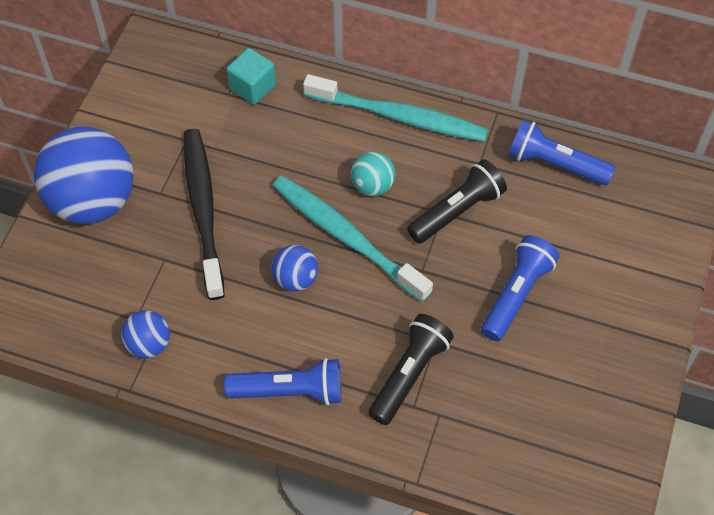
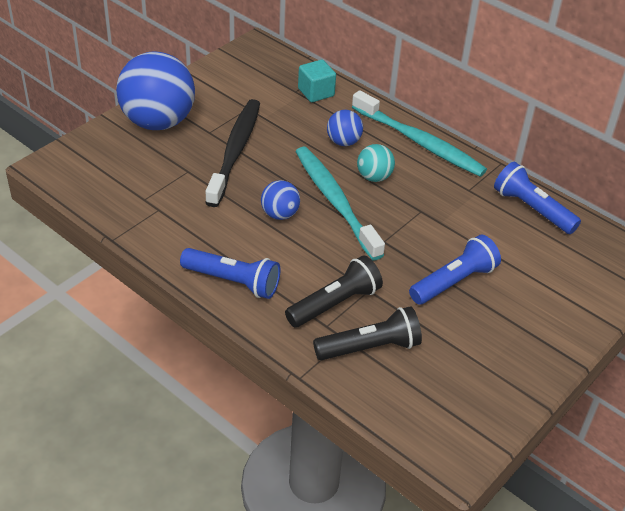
camera: 20 degrees right, 15 degrees down
blue ball [121,310,170,358] -> blue ball moved to [327,110,363,146]
black flashlight [407,159,507,244] -> black flashlight moved to [313,306,422,360]

